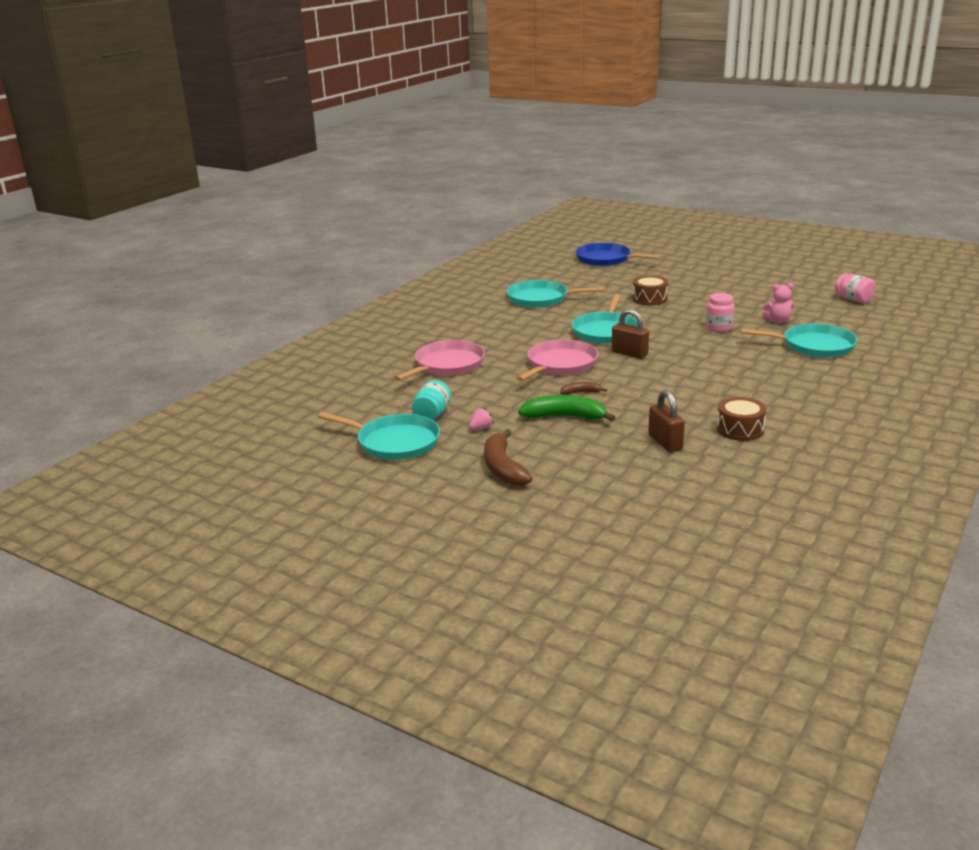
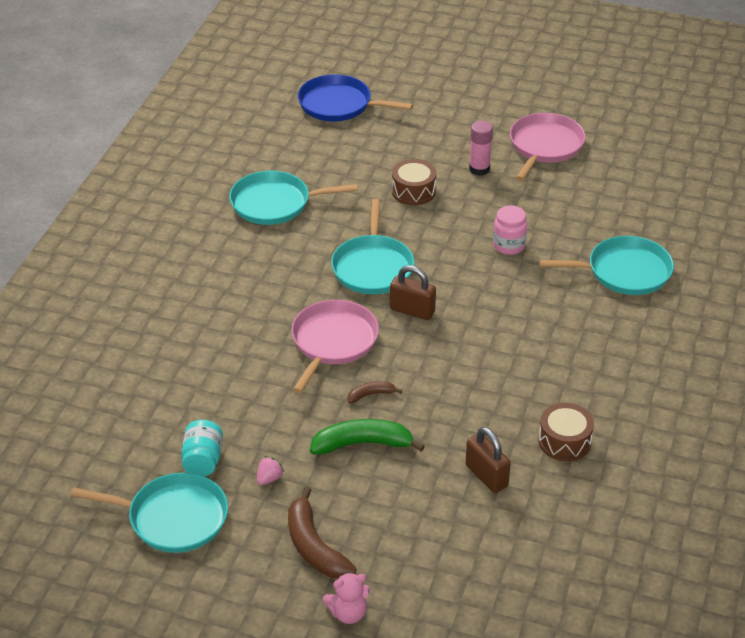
camera: 15 degrees left, 15 degrees up
pink pan [394,340,485,381] -> pink pan moved to [510,113,586,181]
pink teddy bear [762,283,794,323] -> pink teddy bear moved to [323,573,370,624]
pink jar [835,273,875,303] -> none
none -> pink glue stick [469,121,493,176]

